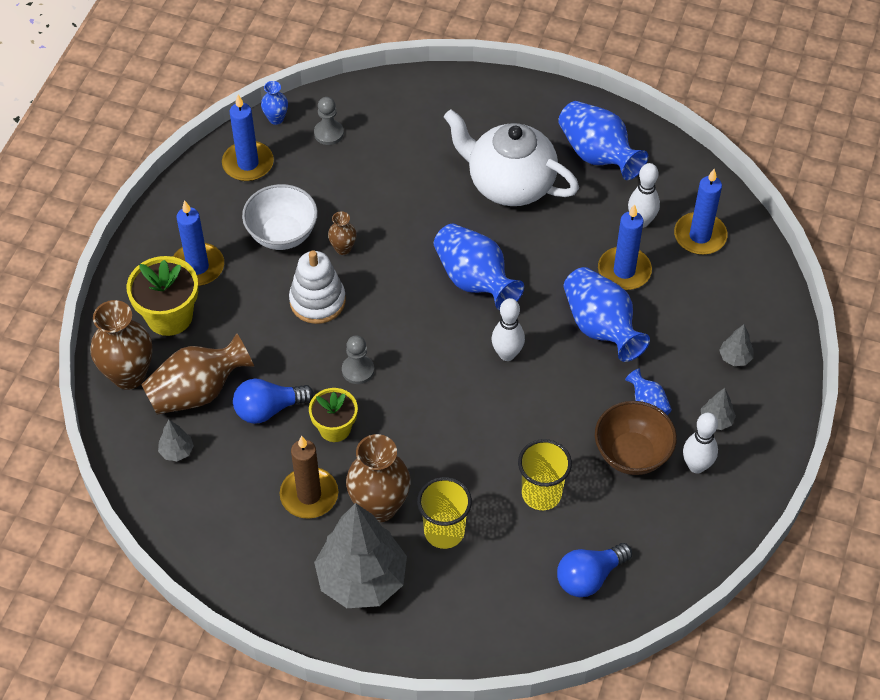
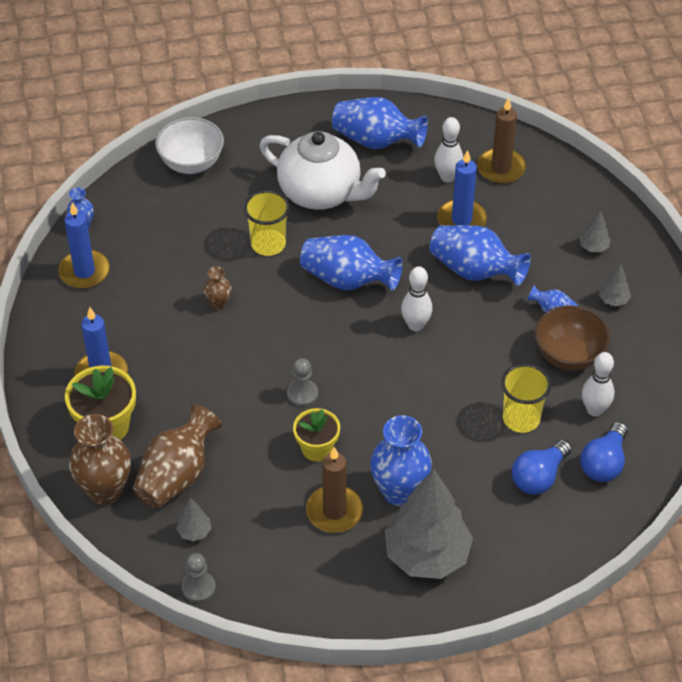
camera: 30 degrees left, 5 degrees down
blue light bulb [233,379,314,424] -> blue light bulb moved to [512,440,572,495]
white bowl [242,184,318,250] -> white bowl moved to [155,117,224,174]
white stacking toy [289,251,346,324] -> none
grey pawn [314,97,344,145] -> grey pawn moved to [182,553,216,603]
brown vase [346,434,410,522] -> blue vase [370,415,432,506]
yellow cup [417,477,472,549] -> yellow cup moved to [244,190,290,256]
white teapot [444,109,579,206] -> white teapot turned 150 degrees counterclockwise [259,131,386,210]
blue candle [674,169,728,255] -> brown candle [477,97,526,184]
white bowling pin [683,413,718,473] -> white bowling pin moved to [582,352,615,417]

